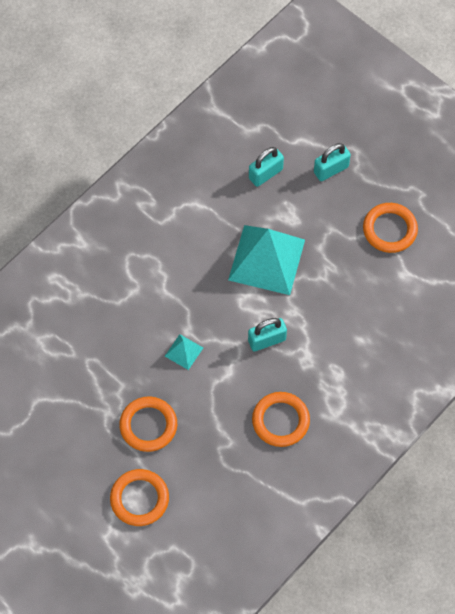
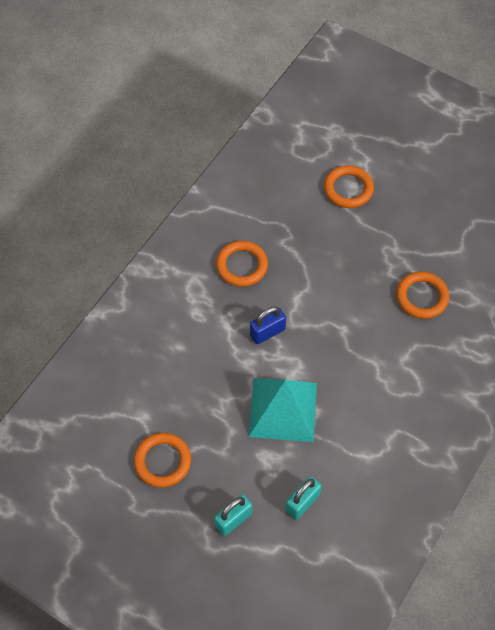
camera: 170 degrees right, 5 degrees down
orange ring [119,396,177,452] -> orange ring moved to [396,272,449,319]
turquoise pyramid [165,334,203,370] -> none
turquoise padlock [248,318,287,352] -> blue padlock [250,306,286,344]

